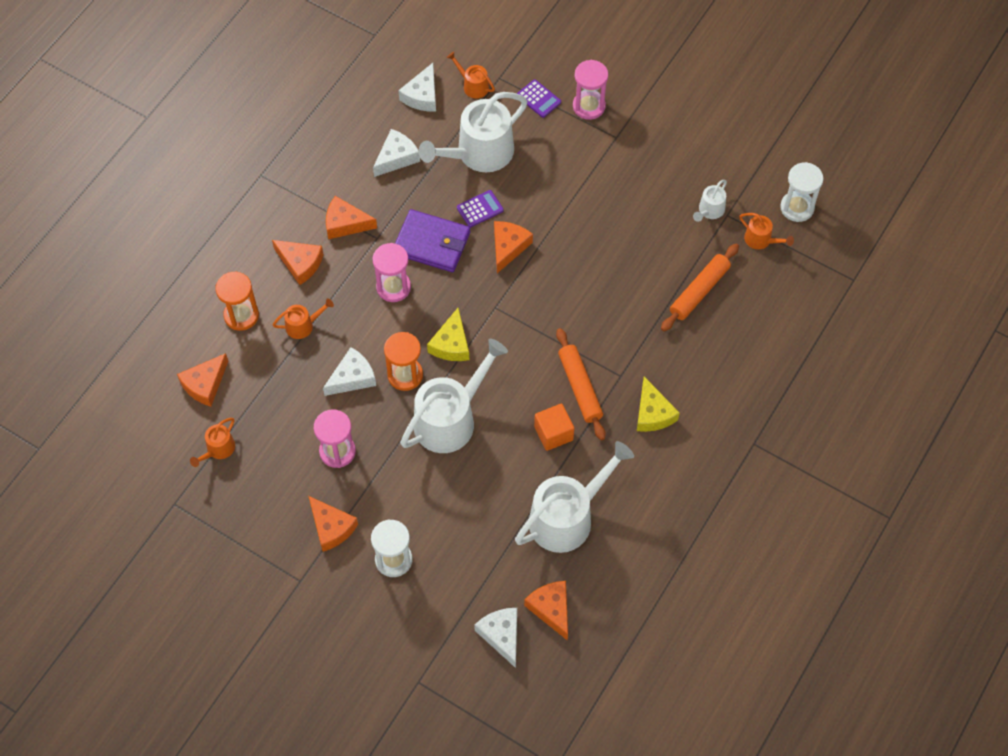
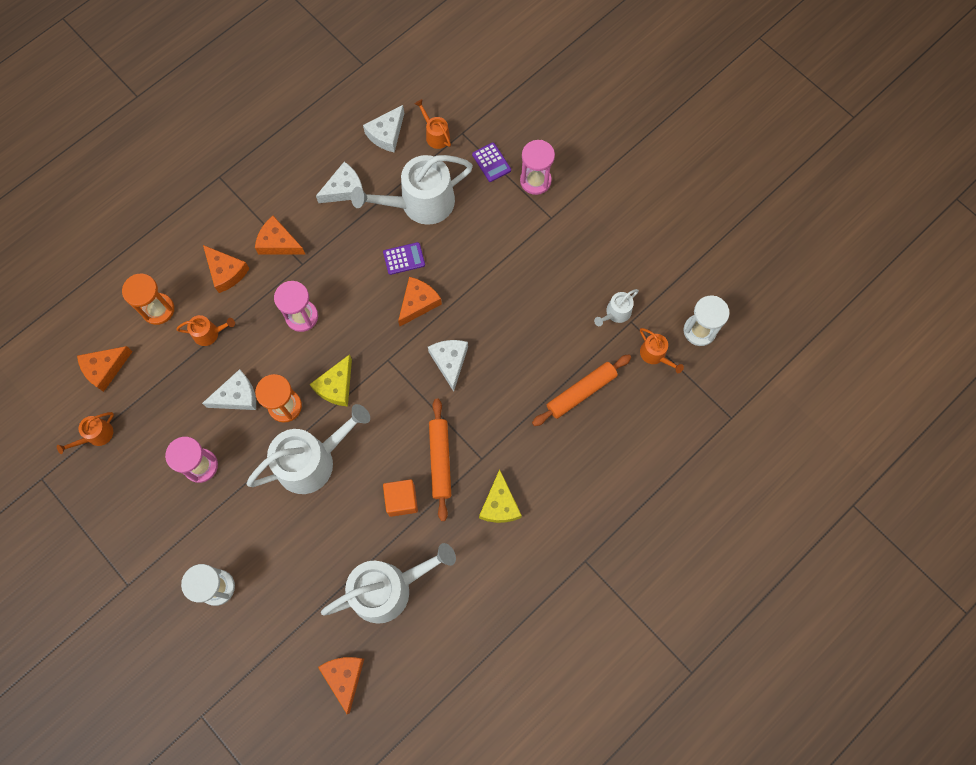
camera: 15 degrees right, 10 degrees up
orange cheese [309,496,358,552] -> none
purple wallet [395,209,470,272] -> none
white cheese [474,608,517,668] -> white cheese moved to [428,340,468,392]

